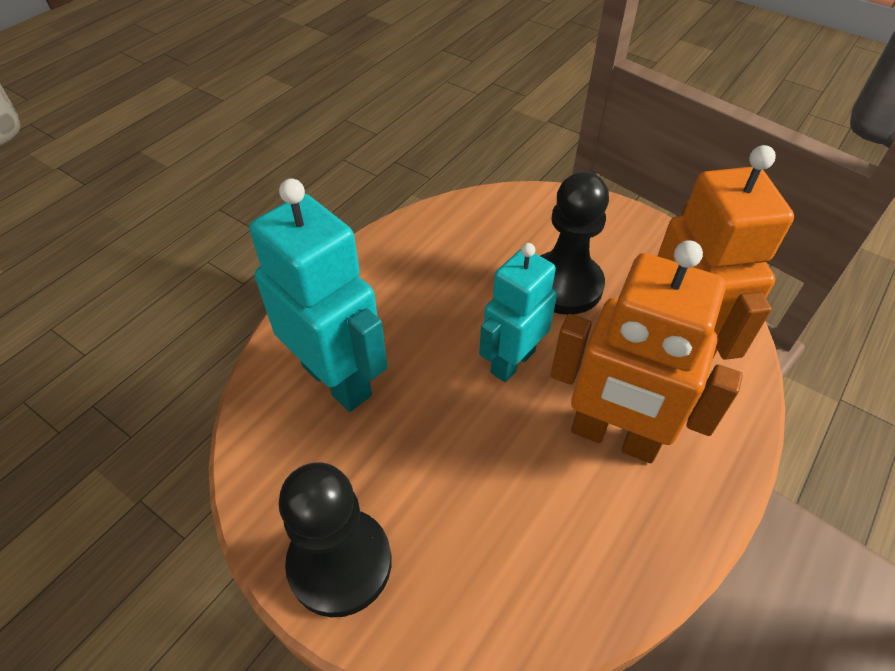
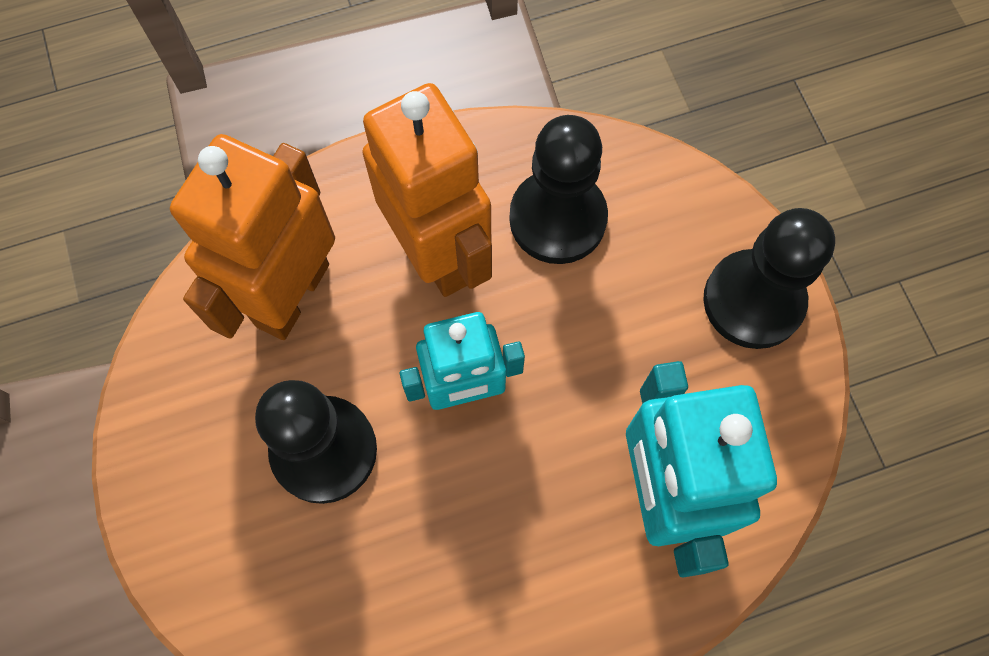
camera: 145 degrees left, 20 degrees up
none -> black pawn [509,115,608,264]

